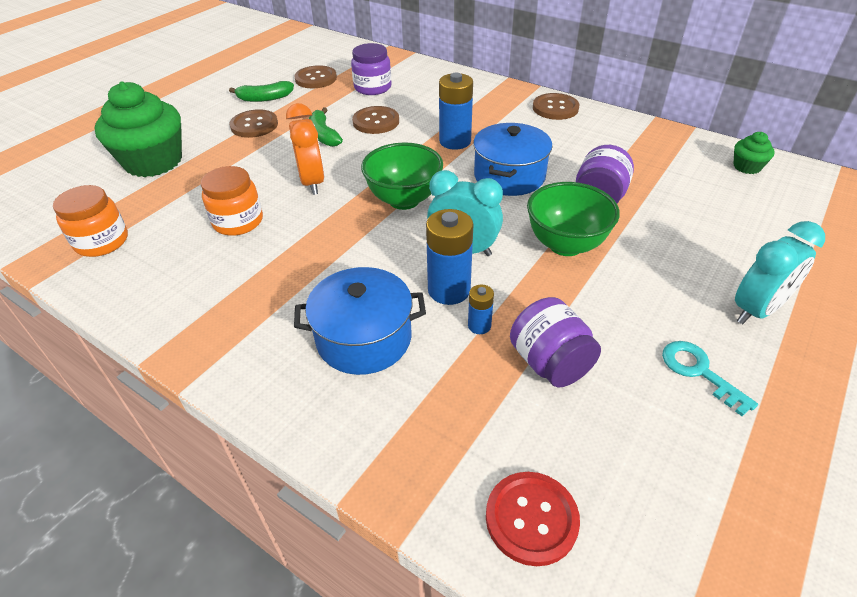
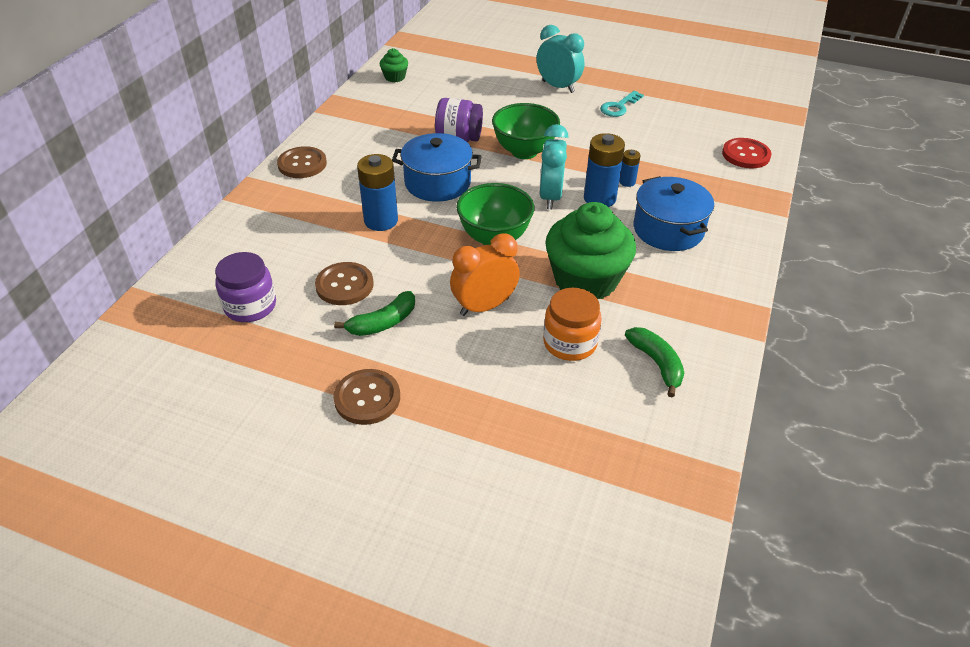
camera: 105 degrees left, 0 degrees up
orange jar [53,185,128,257] -> none
green cupcake [95,81,182,177] -> green cupcake moved to [545,202,636,299]
green banana [229,81,294,102] -> green banana moved to [625,327,684,397]
brown button [294,65,337,88] -> none
purple jar [510,297,601,387] -> none

